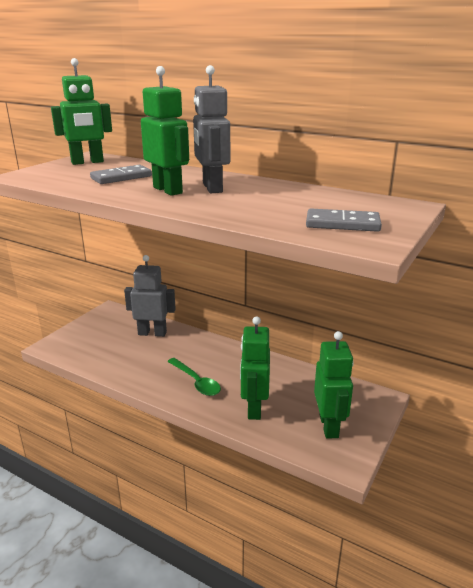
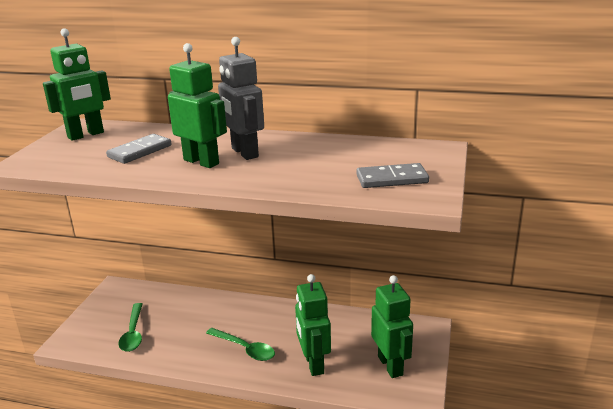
camera: 15 degrees left, 0 degrees up
grey robot [124,255,176,337] -> none
none -> green spoon [118,303,143,352]

